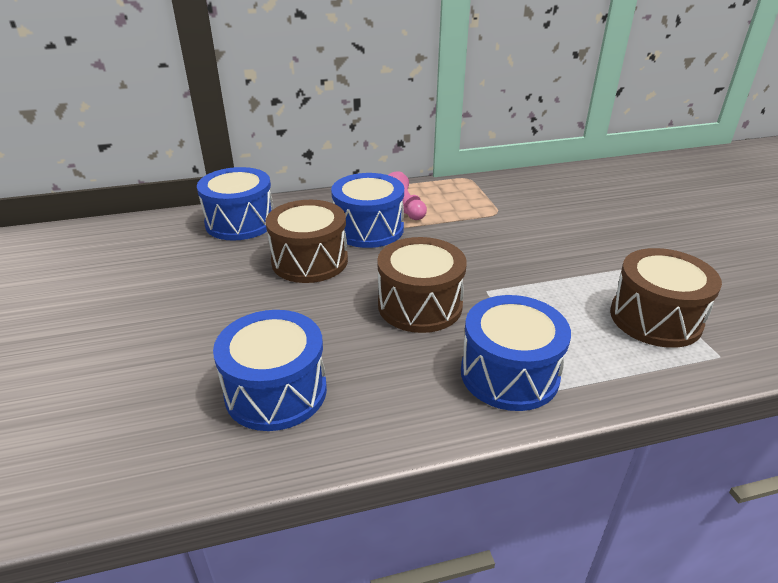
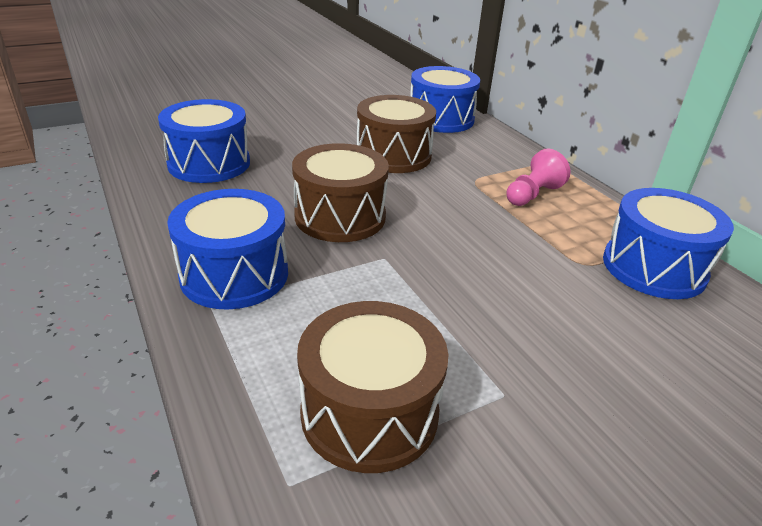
camera: 75 degrees right, 0 degrees up
blue drum [331,173,404,248] -> blue drum moved to [603,188,734,299]

